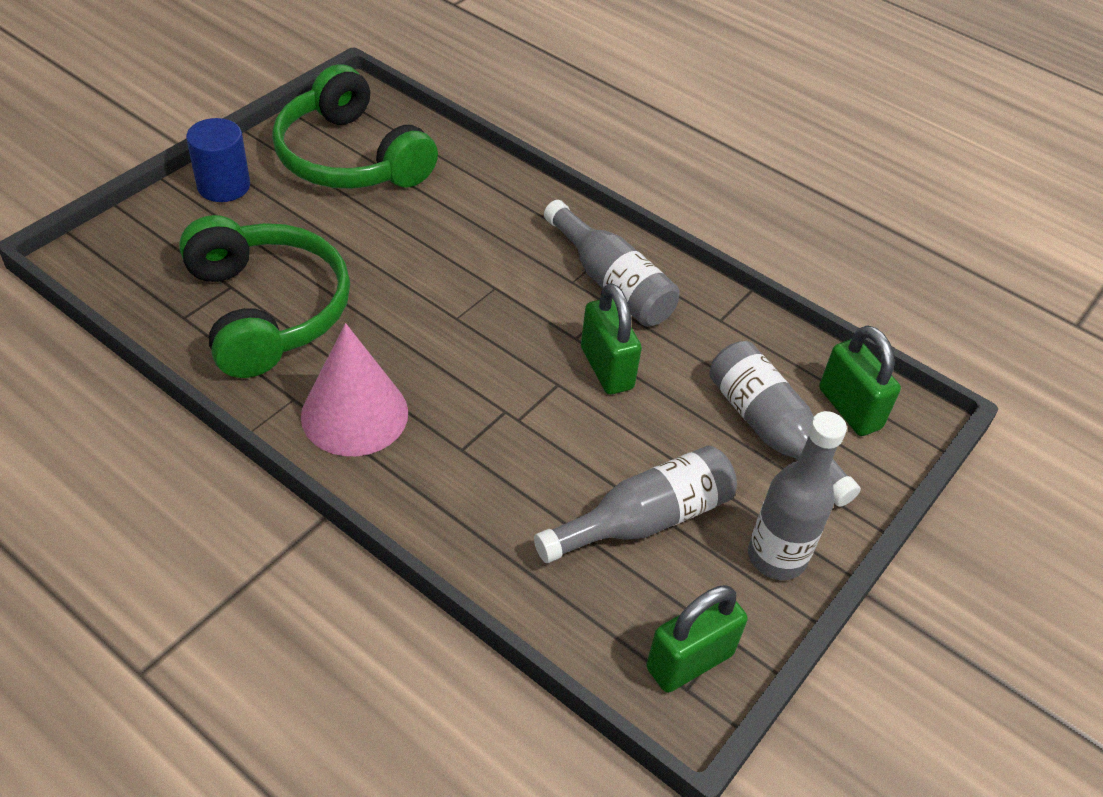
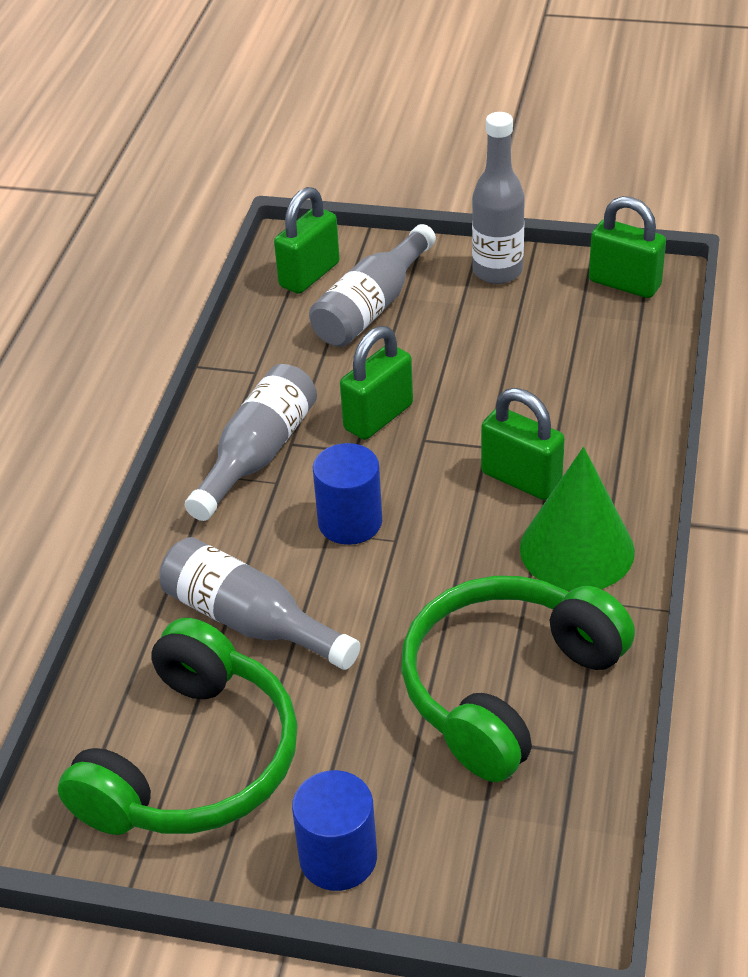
camera: 110 degrees left, 5 degrees down
pink cone [301,323,408,456] -> green cone [520,447,635,591]
grey bottle [534,446,737,563] -> grey bottle moved to [159,537,360,670]
none -> blue cylinder [313,443,382,545]
none -> green padlock [481,388,565,500]

